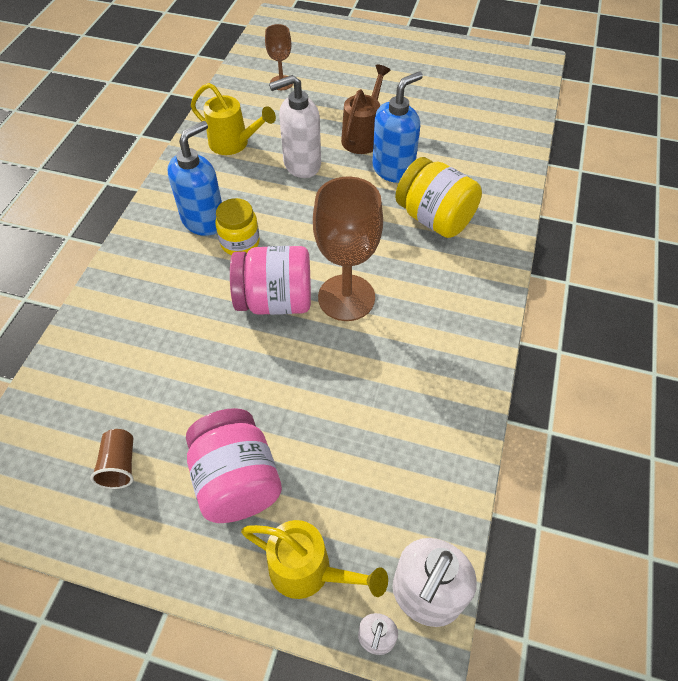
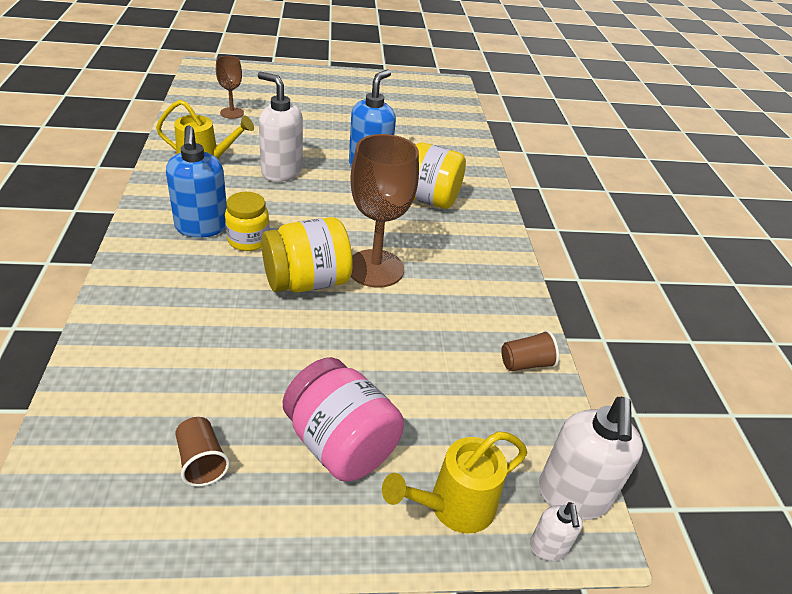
camera: 25 degrees left, 15 degrees down
blue soap dispenser [167,121,222,236] -> blue soap dispenser turned 150 degrees clockwise [166,125,227,238]
pink jar [230,246,311,315] -> yellow jar [261,217,353,292]
yellow watering can [241,520,388,599] -> yellow watering can turned 150 degrees clockwise [382,431,527,534]
white soap dispenser [269,75,321,178] -> white soap dispenser turned 75 degrees clockwise [258,72,303,182]
brown watering can [341,64,391,154] -> none
none -> brown cup [501,330,559,371]

